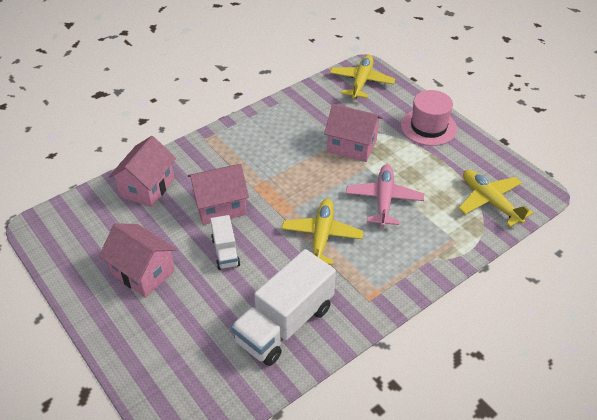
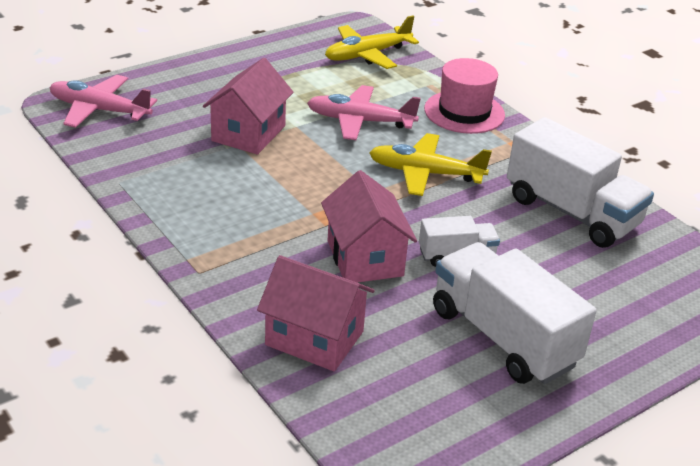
camera: 90 degrees left, 10 degrees down
pink house [99,223,177,298] -> white truck [433,242,597,384]
yellow plane [330,55,395,99] -> pink plane [49,75,157,128]
pink hat [401,90,457,146] -> pink hat moved to [424,58,505,134]

